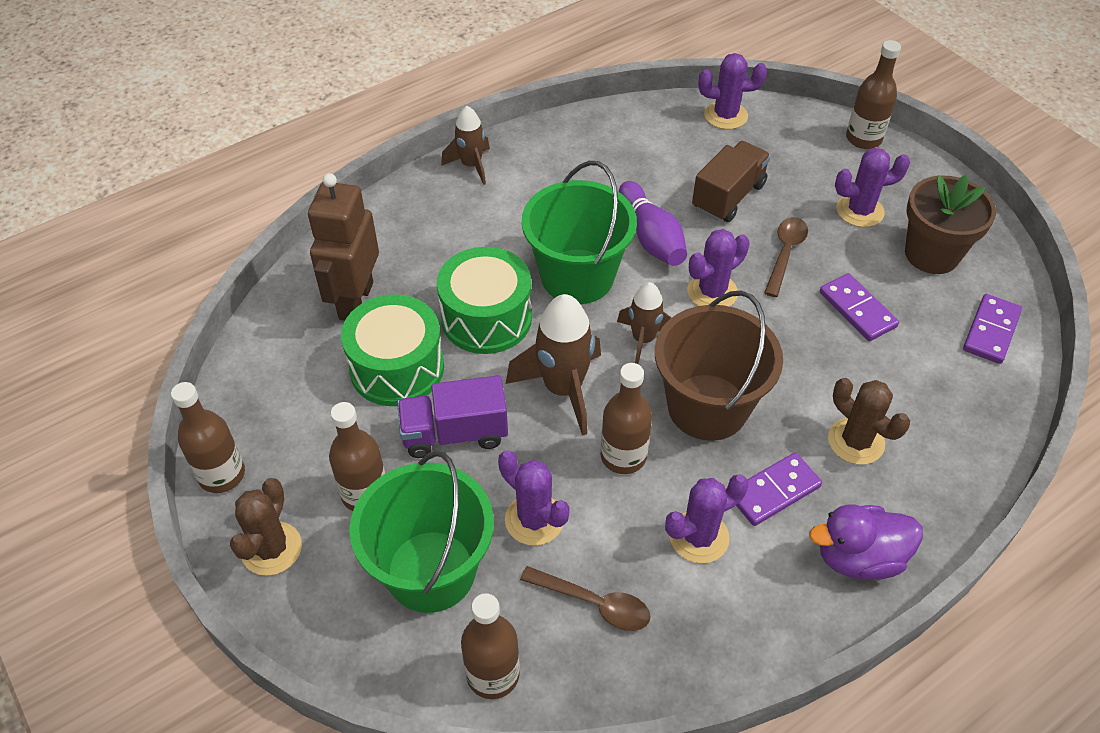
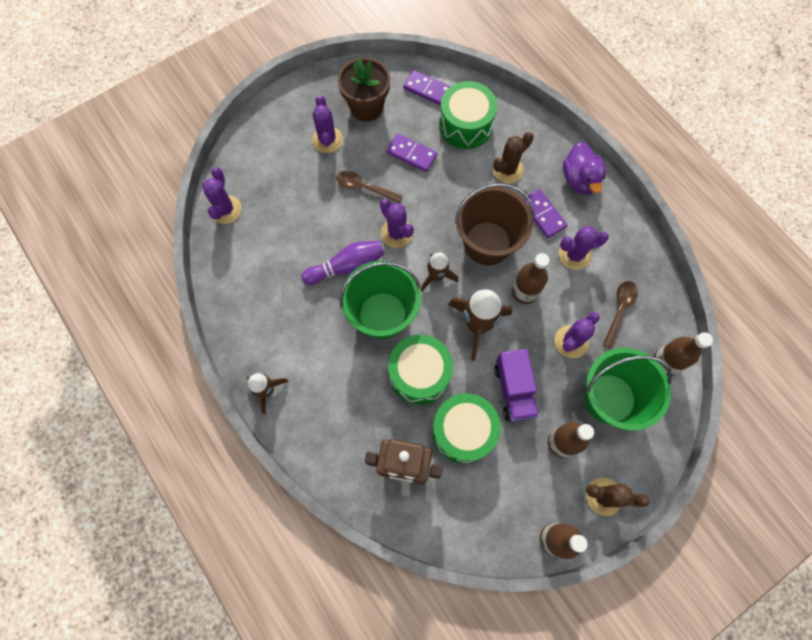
camera: 90 degrees left, 20 degrees up
purple cactus [665,475,748,563] -> purple cactus turned 75 degrees counterclockwise [559,226,609,270]
brown truck [692,141,771,222] -> none
purple domino [820,273,899,341] -> purple domino turned 60 degrees clockwise [386,134,437,172]
brown bottle [846,40,901,149] -> none
none -> green drum [439,81,497,149]

